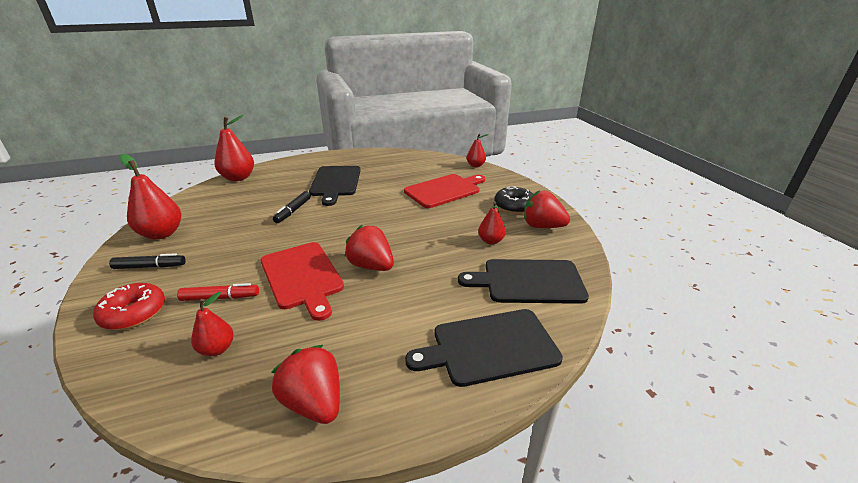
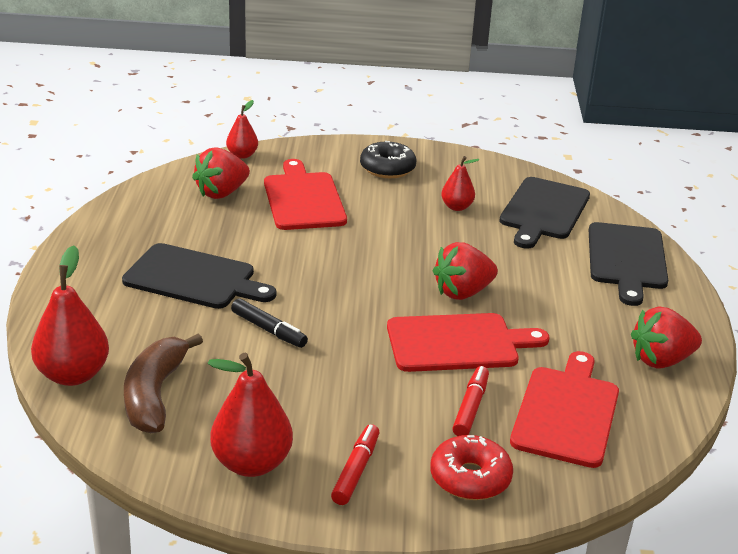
camera: 70 degrees left, 0 degrees up
black marker [109,253,186,269] -> red marker [331,424,380,505]
red pear [191,292,234,356] -> red cutting board [510,351,619,468]
red strawberry [524,190,570,228] -> red strawberry moved to [192,147,250,199]
none -> brown banana [124,334,203,433]

